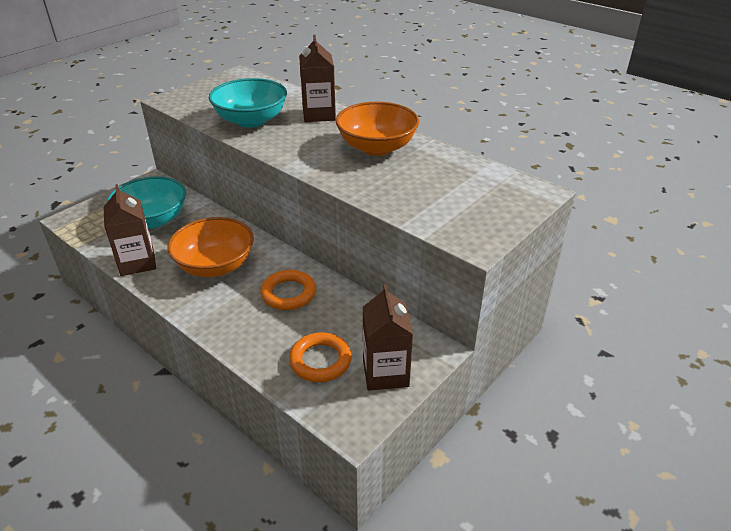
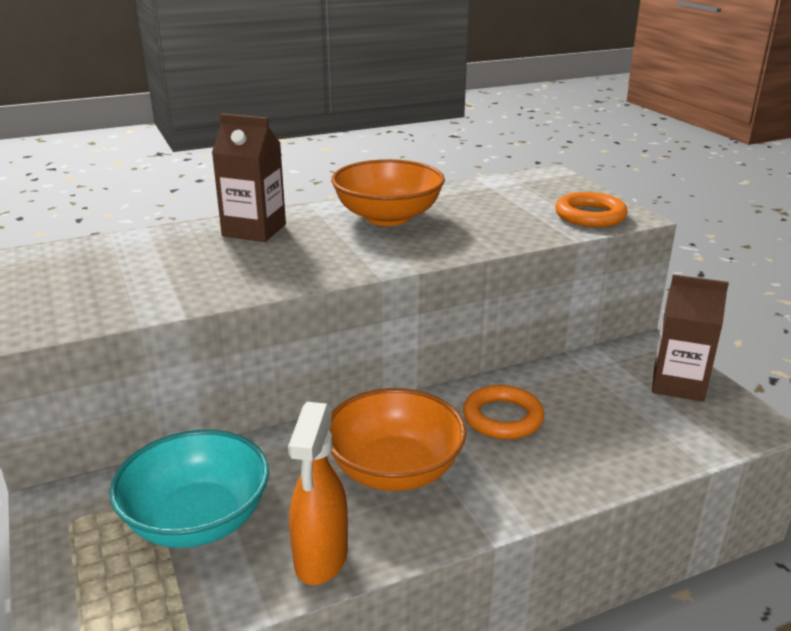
camera: 65 degrees left, 10 degrees down
brown carton [104,184,156,276] -> orange spray bottle [288,402,348,585]
turquoise bowl [209,78,287,128] -> none
orange ring [289,332,352,382] -> orange ring moved to [555,192,628,227]

